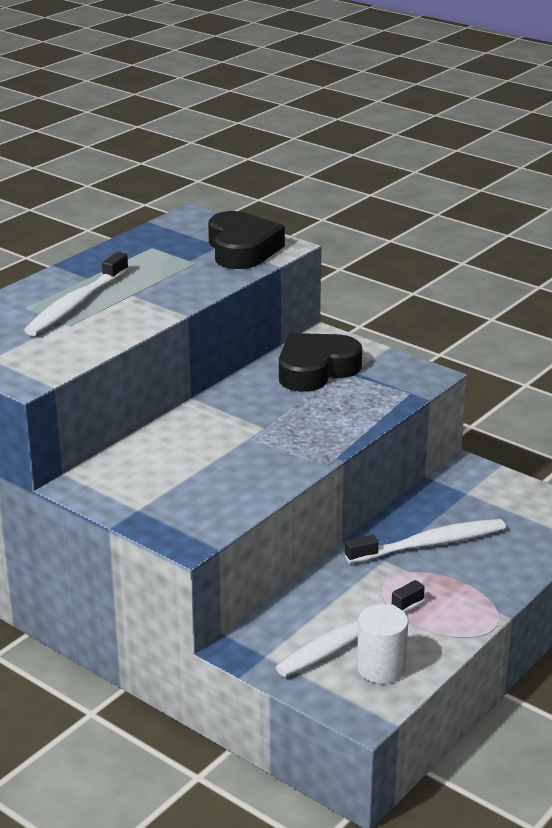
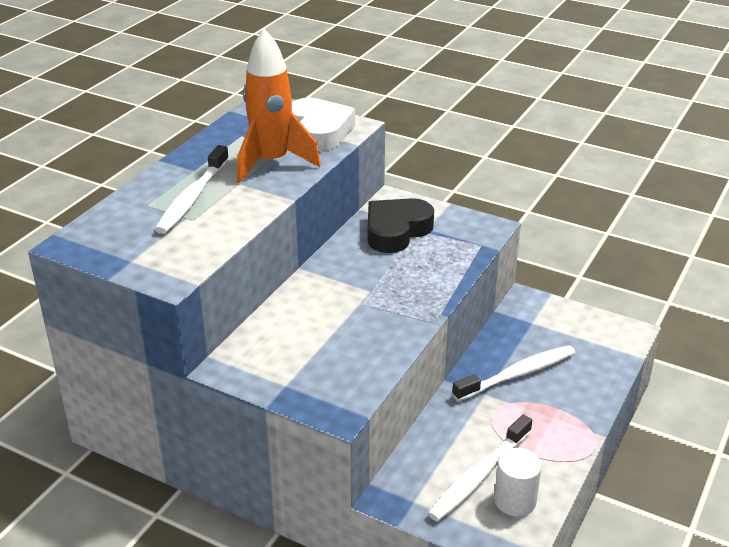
camera: 10 degrees left, 5 degrees up
black heart [208,211,285,269] -> white heart [292,98,355,151]
none -> orange rocket [237,29,321,183]

